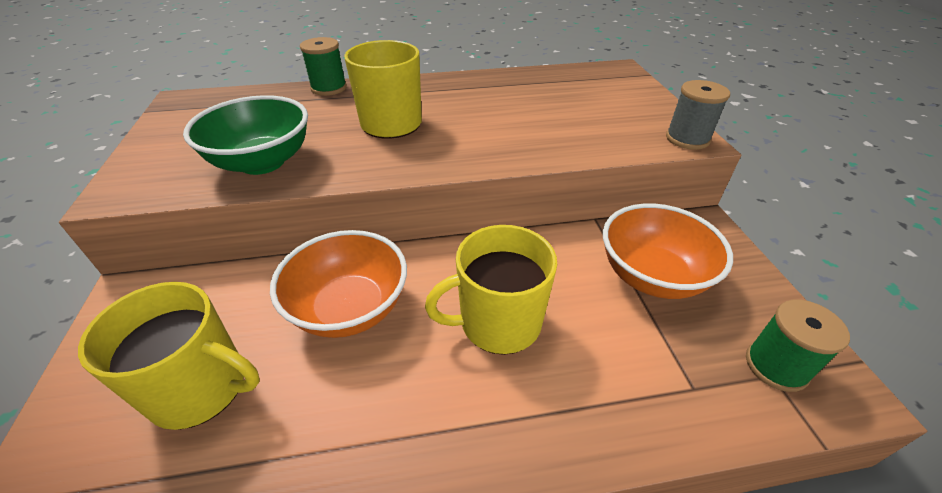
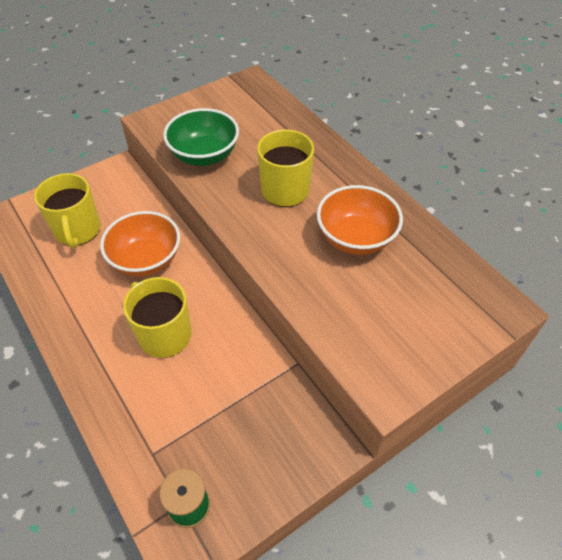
camera: 65 degrees right, 10 degrees up
green spool [300,37,347,96] -> none
orange bowl [603,204,733,299] -> orange bowl moved to [317,185,403,255]
grey spool [666,80,730,150] -> none

